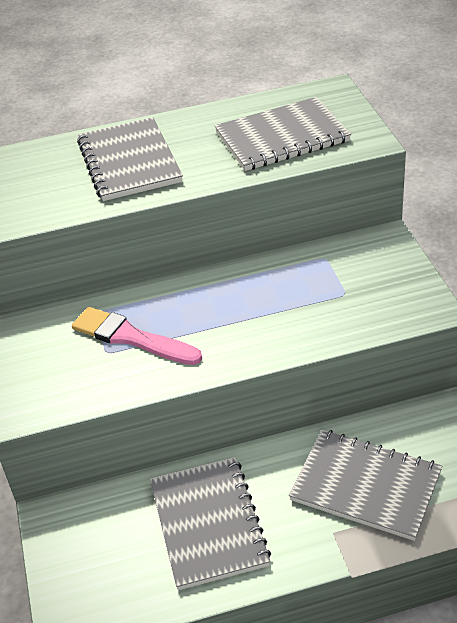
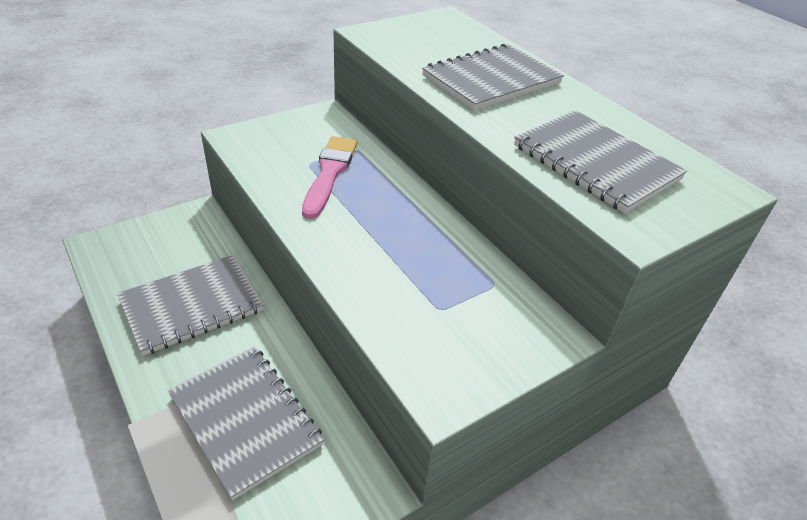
camera: 65 degrees right, 0 degrees up
grey notebook [289,430,442,541] -> grey notebook turned 45 degrees counterclockwise [167,346,324,501]

